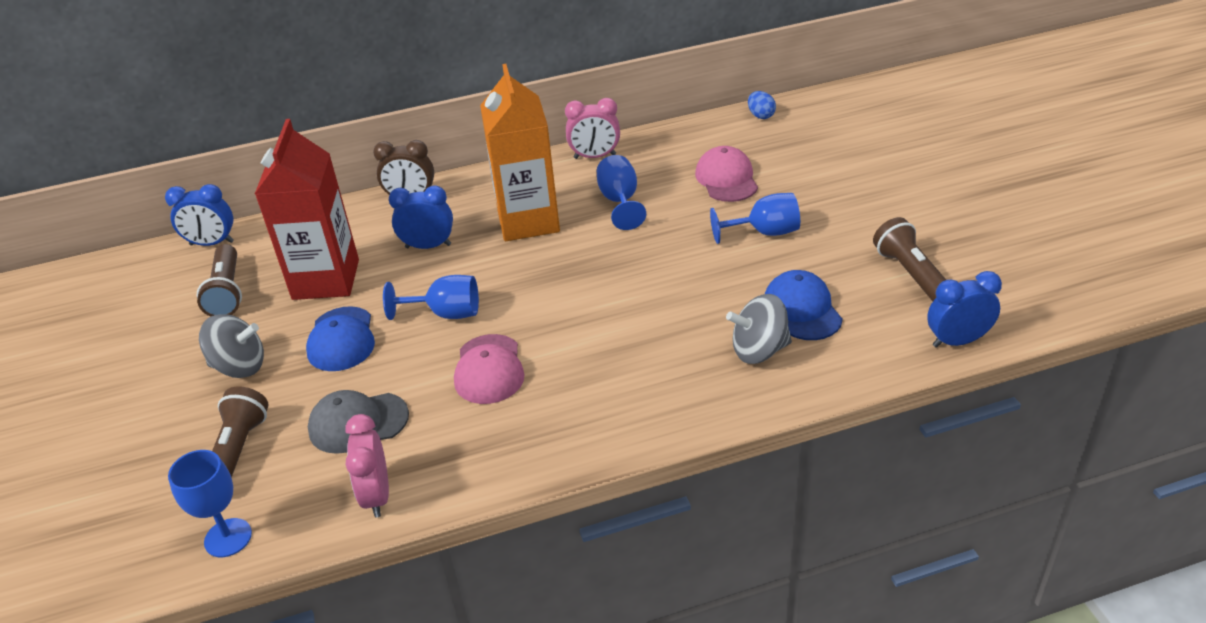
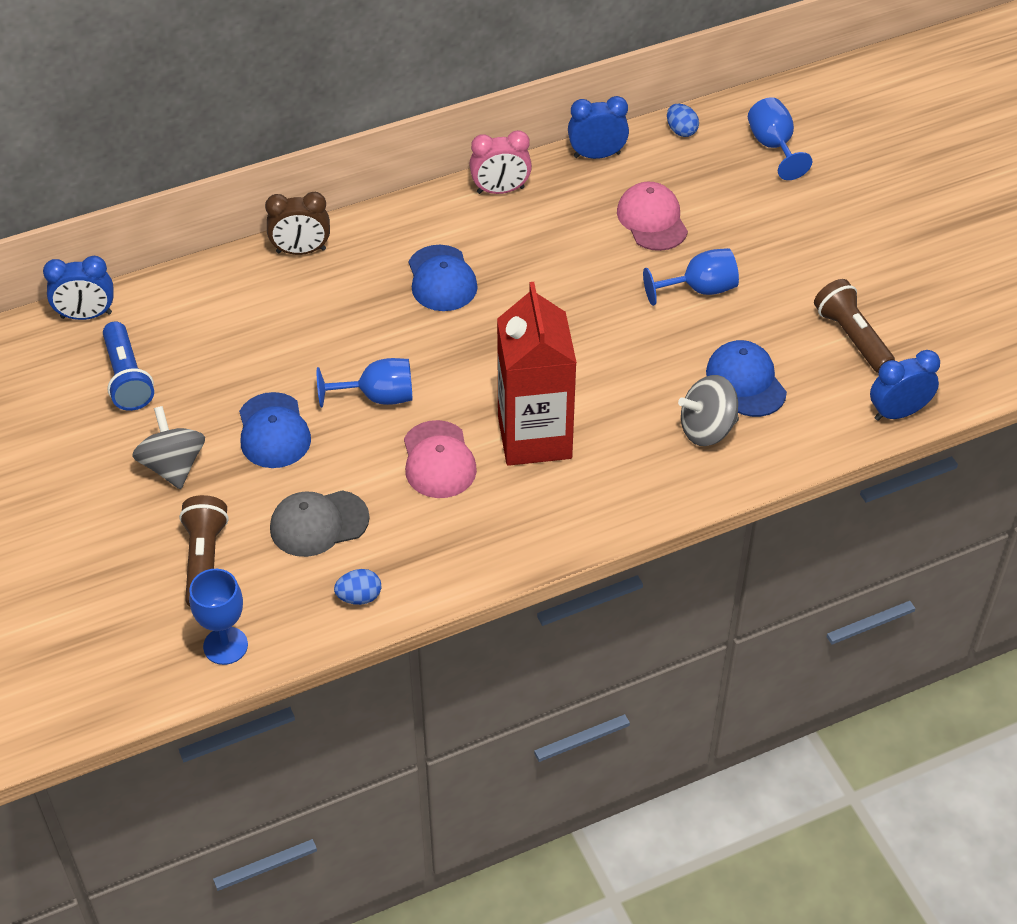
camera: 10 degrees left, 10 degrees up
brown flashlight [197,244,242,317] -> blue flashlight [103,321,154,411]
grey spinning top [199,314,264,378] -> grey spinning top turned 105 degrees counterclockwise [132,406,205,489]
red carton [255,119,359,300] -> red carton moved to [497,282,577,466]
pink clock [346,414,389,518] -> blue egg [334,569,381,605]
blue clock [389,185,453,249] -> blue clock moved to [568,96,629,159]
orange carton [480,64,560,241] -> blue cap [409,245,478,311]
blue goblet [597,155,646,230] -> blue goblet moved to [748,97,812,180]

